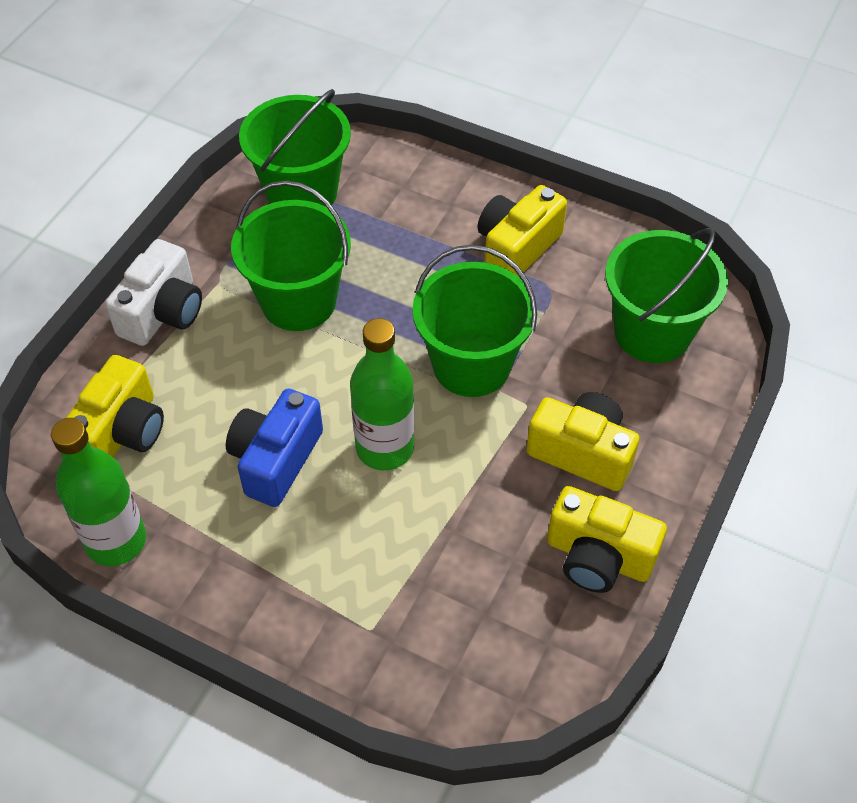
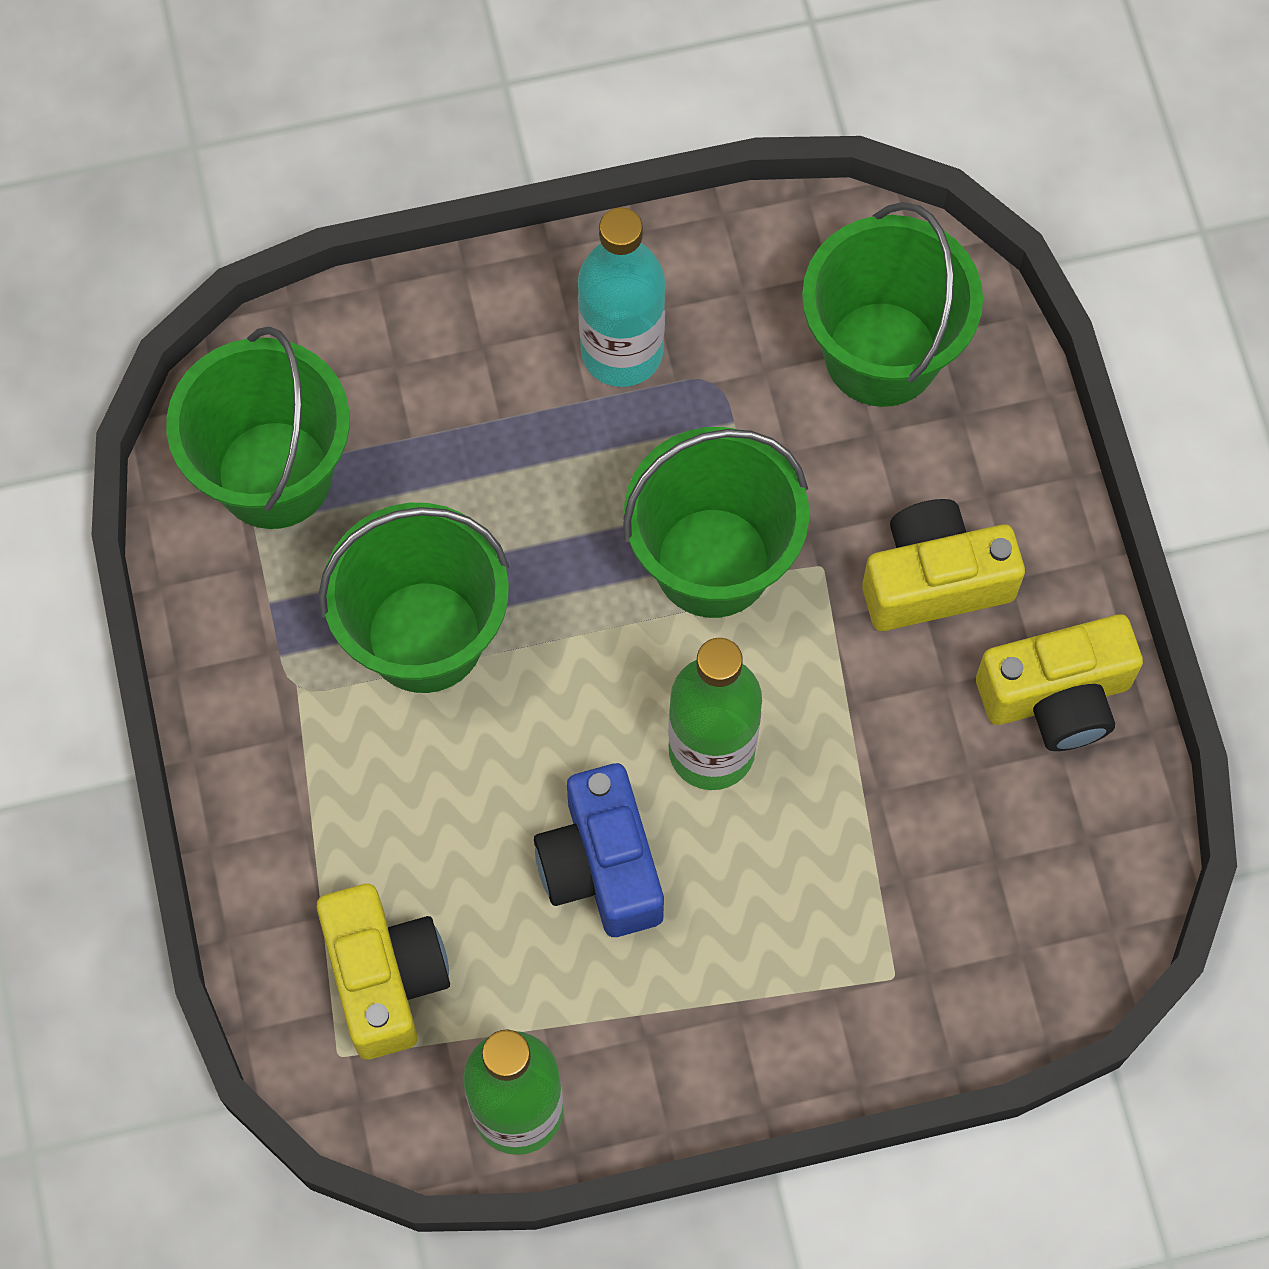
camera: 40 degrees left, 15 degrees up
white camera [105,239,202,346] -> none
yellow camera [477,185,567,277] -> turquoise bottle [578,207,665,387]

